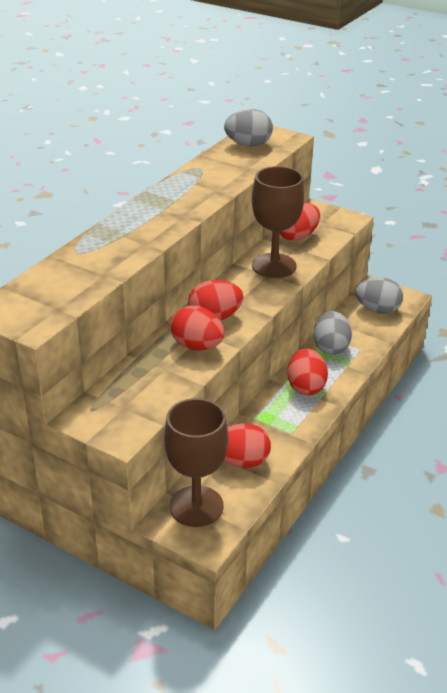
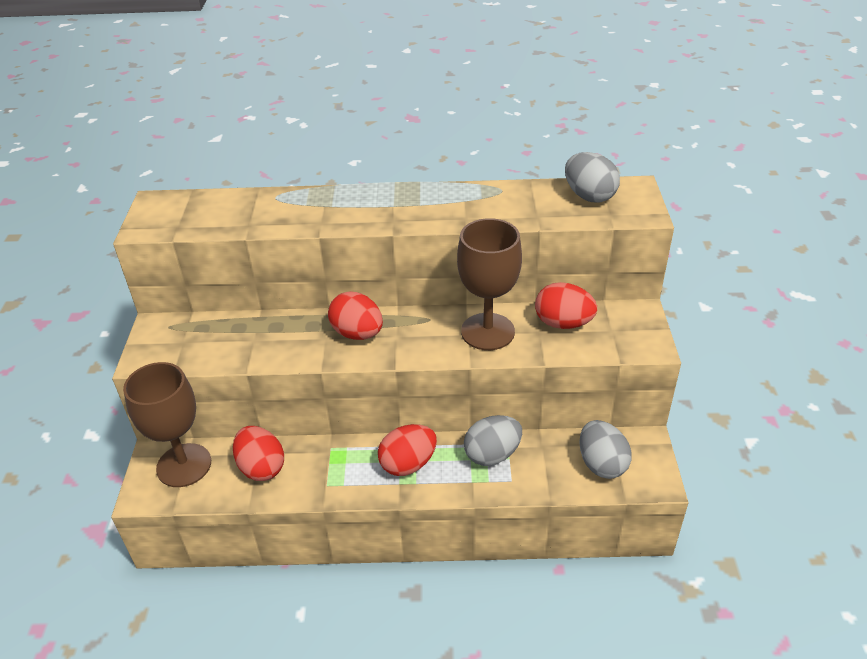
camera: 60 degrees right, 5 degrees up
red egg [170,306,225,350] -> none

